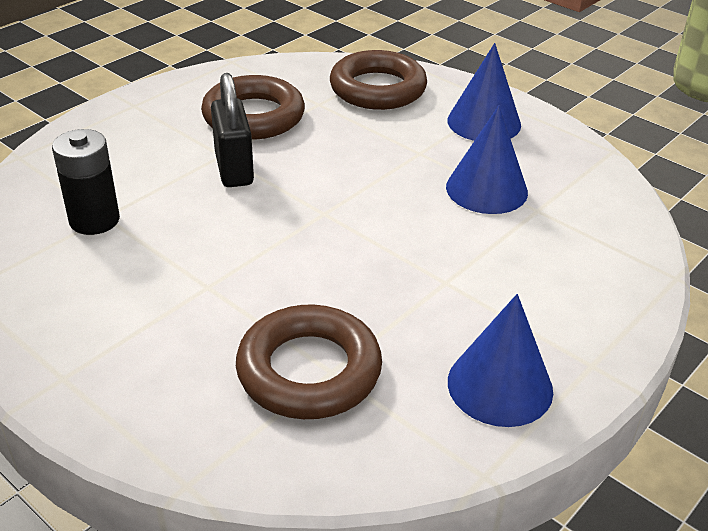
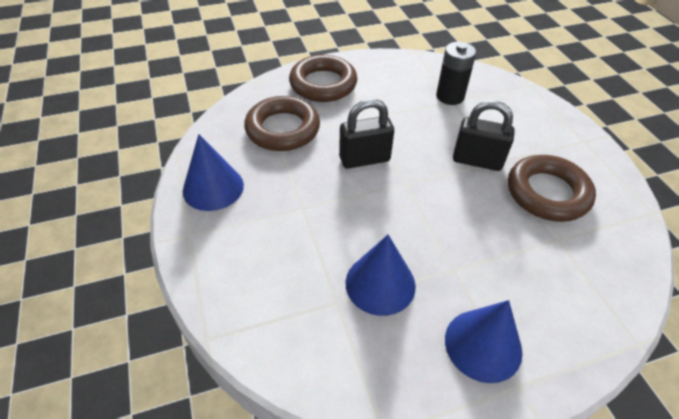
camera: 120 degrees right, 10 degrees up
brown ring [330,50,427,110] -> brown ring moved to [289,55,357,102]
none -> black padlock [339,99,394,169]

